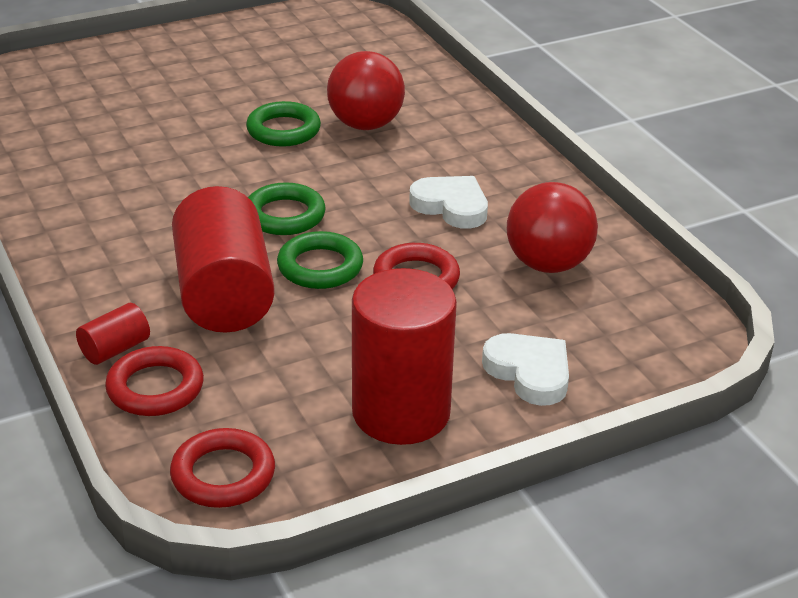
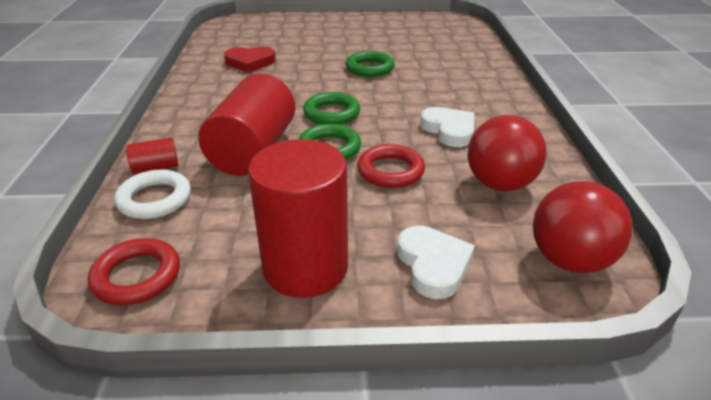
camera: 25 degrees right, 0 degrees up
red ring [105,346,204,416] -> white ring [114,170,191,219]
red ball [327,51,405,130] -> red ball moved to [533,181,633,273]
none -> red heart [224,47,276,73]

